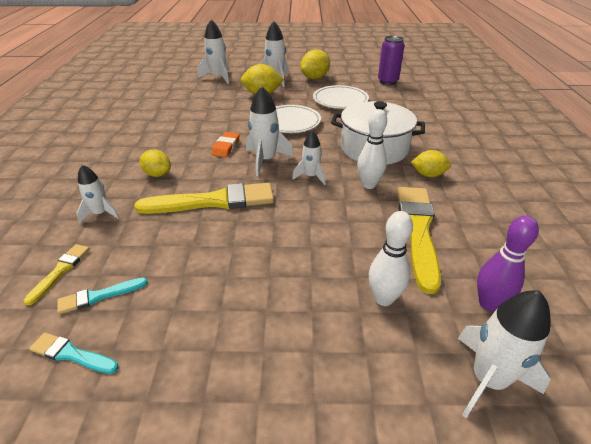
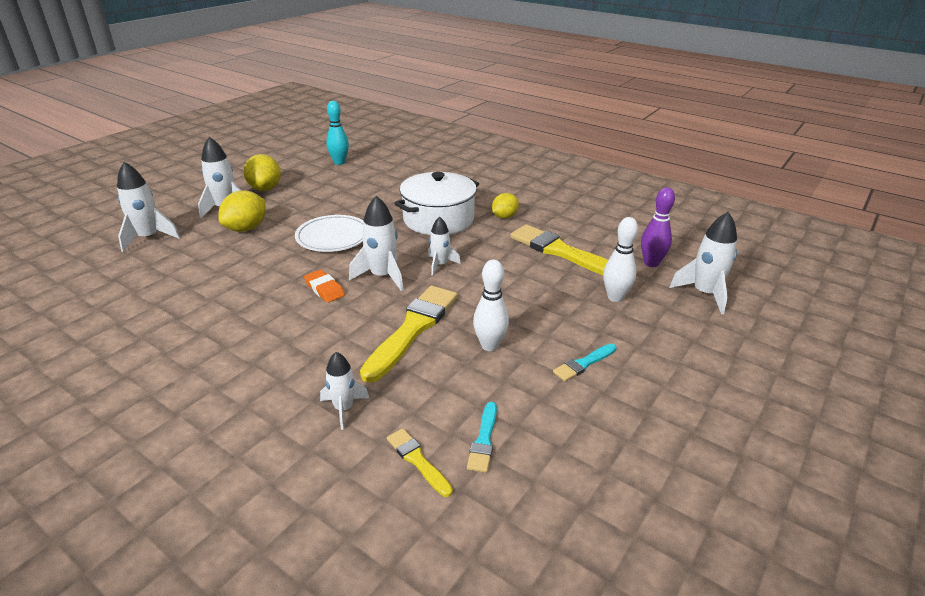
camera: 55 degrees left, 5 degrees down
turquoise brush [29,333,119,374] -> turquoise brush moved to [553,344,616,381]
yellow lemon [140,150,171,177] -> none
white plate [313,85,369,109] -> none
white bowling pin [357,109,387,189] -> white bowling pin moved to [473,260,509,351]
purple can [378,36,405,85] -> turquoise bowling pin [326,101,349,165]

